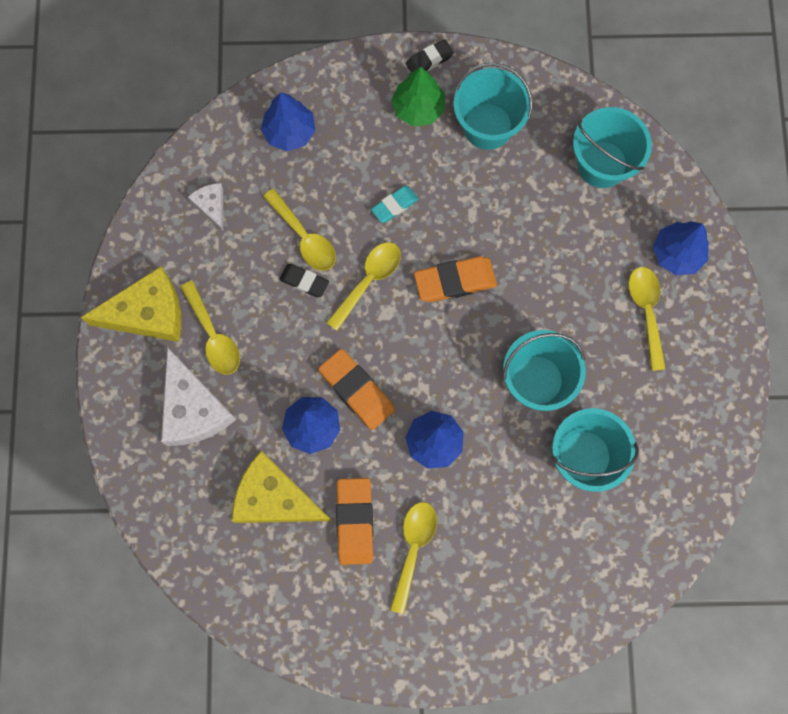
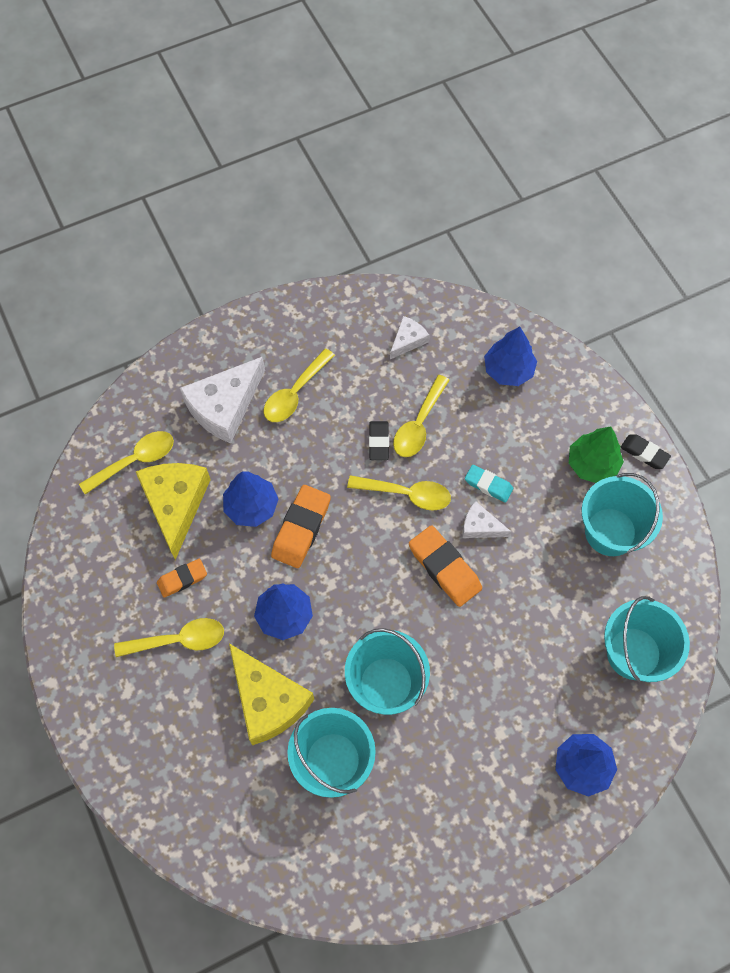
camera: 65 degrees right, 10 degrees down
yellow cheese [80,266,181,342] -> yellow cheese moved to [229,643,314,745]
orange eraser [336,478,373,565] -> orange eraser [157,559,207,598], size x0.60
yellow spoon [628,267,666,371] -> yellow spoon moved to [79,431,174,494]
none -> white cheese [463,501,511,538]

